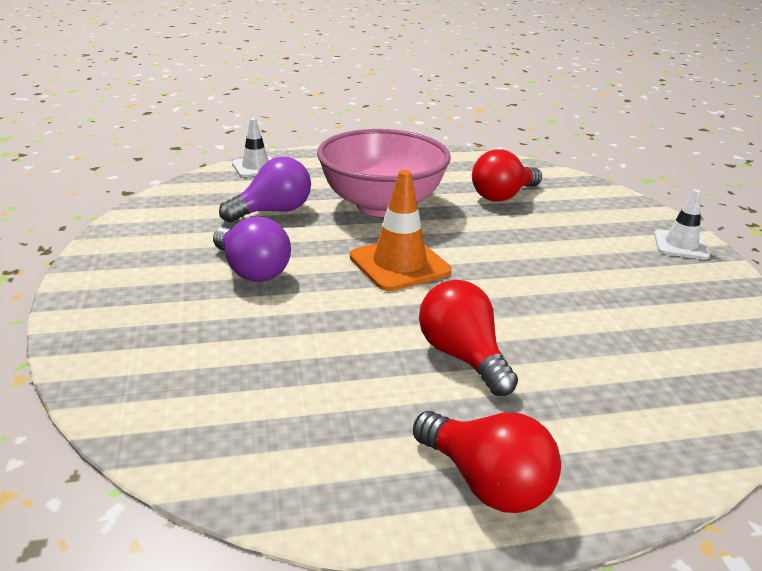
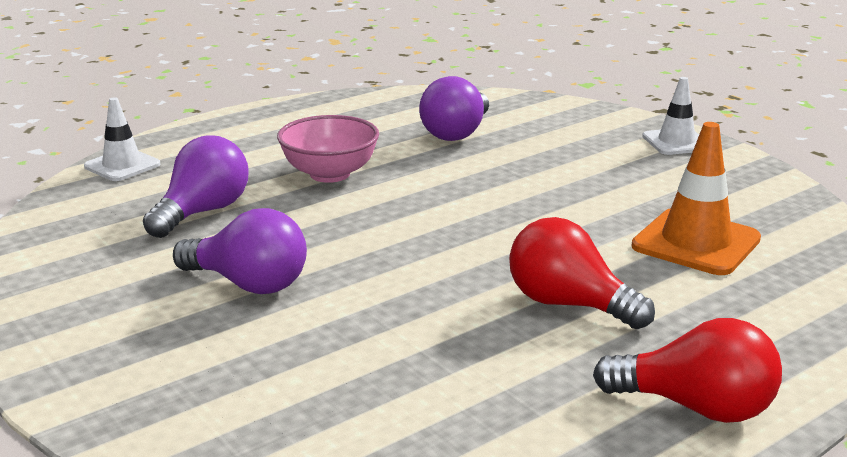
camera: 25 degrees left, 5 degrees down
pink bowl [317,129,451,217] -> pink bowl [277,115,379,183], size x0.60
orange traffic cone [350,170,451,291] -> orange traffic cone moved to [632,122,761,275]
red light bulb [472,149,542,202] -> purple light bulb [419,76,489,141]

